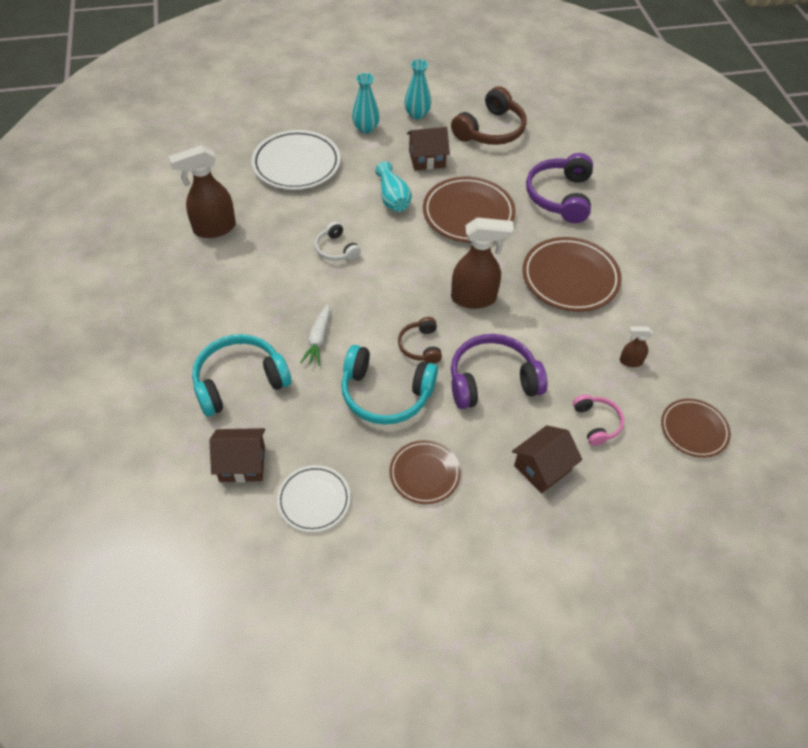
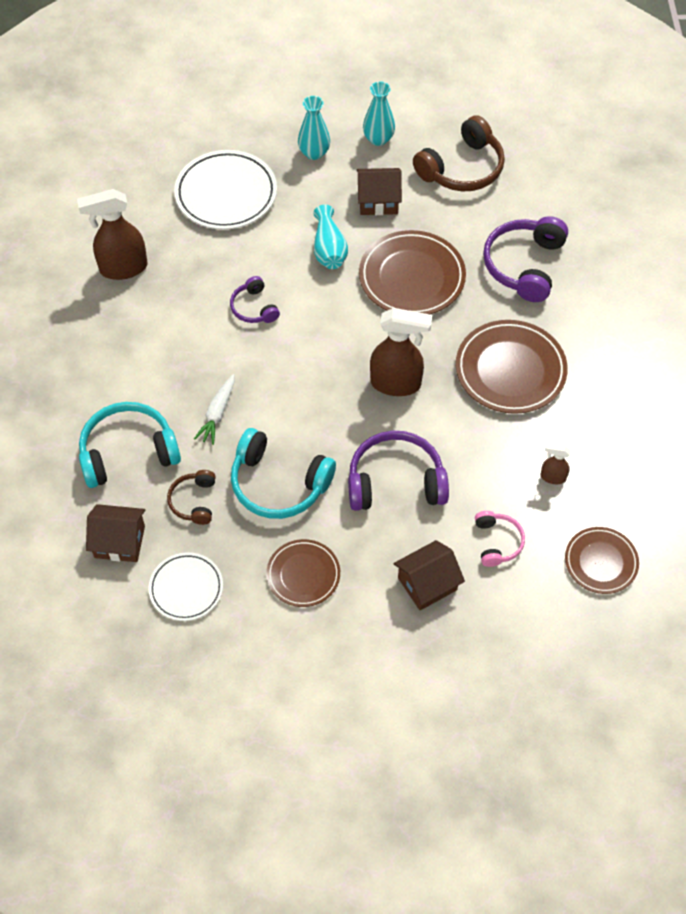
camera: 10 degrees right, 5 degrees up
white headphones [315,222,361,261] -> purple headphones [230,276,280,323]
brown headphones [398,317,442,364] -> brown headphones moved to [167,470,216,525]

